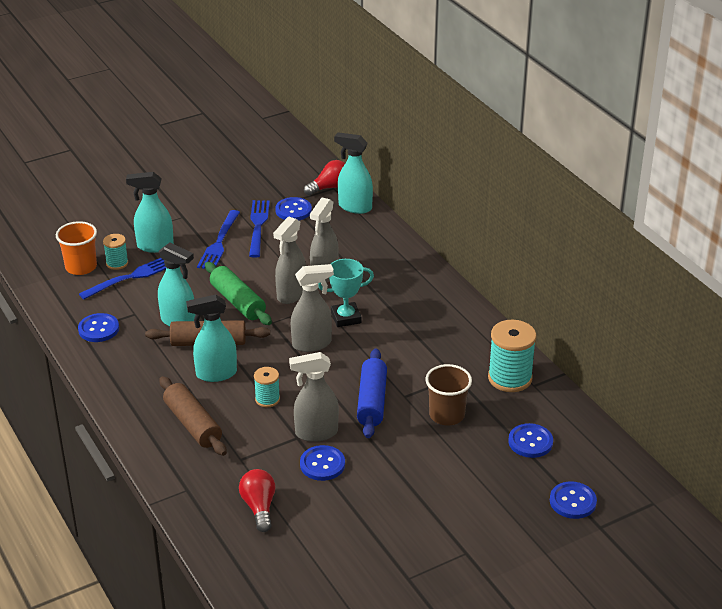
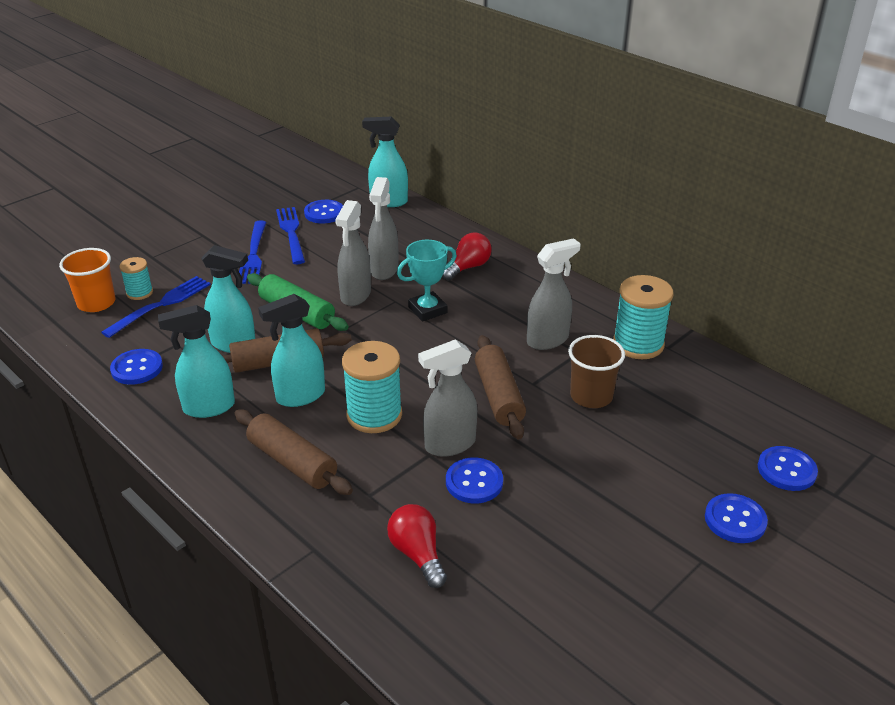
camera: 15 degrees left, 0 degrees up
turquoise spray bottle [126,172,174,253] -> turquoise spray bottle moved to [158,305,235,418]
turquoise spool [254,367,280,407] -> turquoise spool [342,341,402,433], size x1.81
grey spray bottle [291,264,334,352] -> grey spray bottle moved to [527,238,581,350]
red light bulb [304,160,345,195] -> red light bulb moved to [442,233,492,280]
blue rolling pin [357,349,387,438] -> brown rolling pin [475,335,526,439]
blue button [508,423,553,458] -> blue button moved to [705,493,768,543]

